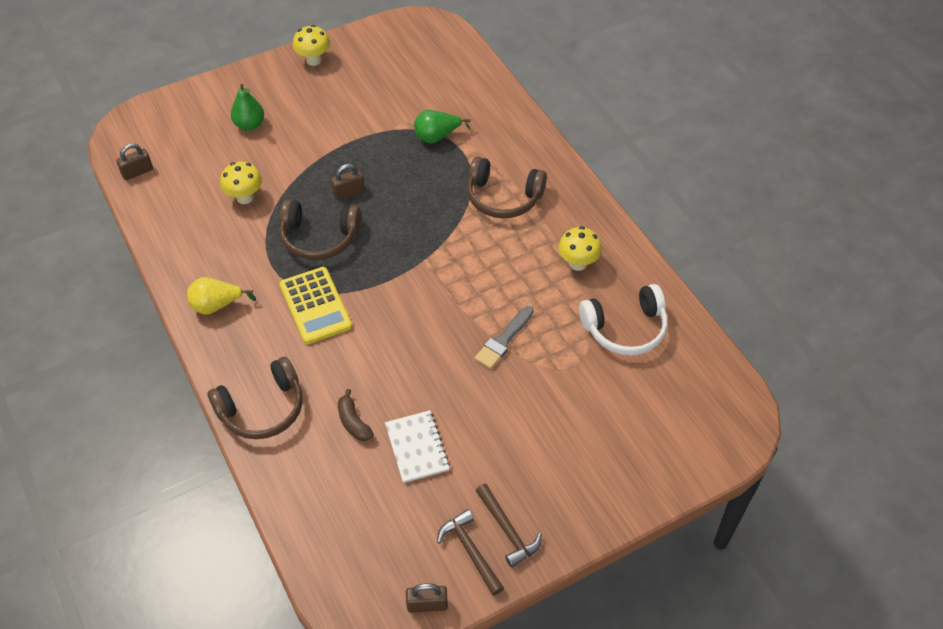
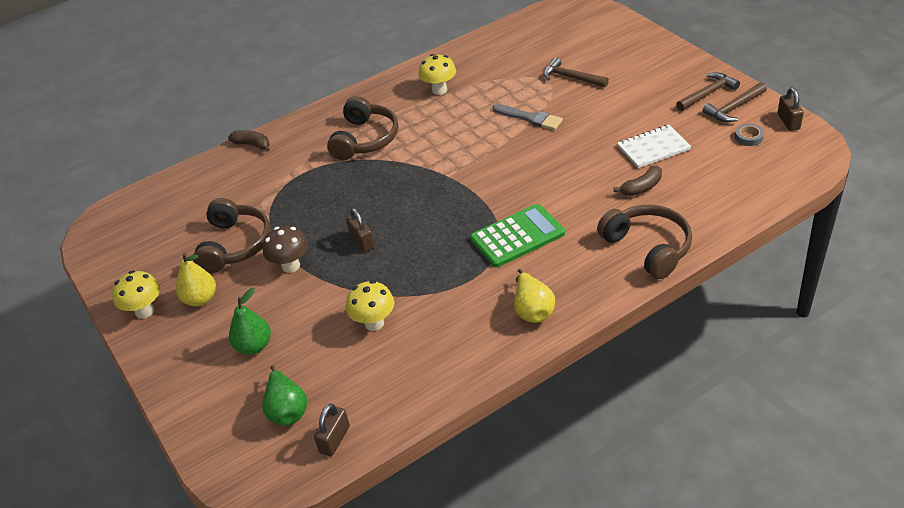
camera: 90 degrees left, 10 degrees down
brown padlock [116,144,153,180] -> brown padlock turned 60 degrees clockwise [314,404,350,456]
yellow calculator [279,267,352,344] -> green calculator [470,204,565,267]
brown headphones [280,199,361,260] -> brown headphones moved to [193,198,271,273]
green pear [414,110,471,144] -> green pear moved to [262,366,307,426]
white headphones [579,284,668,355] -> none
none -> yellow pear [176,252,216,307]
none -> brown banana [228,130,270,152]
none -> brown mushroom [263,226,308,273]
none -> brown hammer [543,57,609,87]
none -> grey tape [735,123,764,146]

